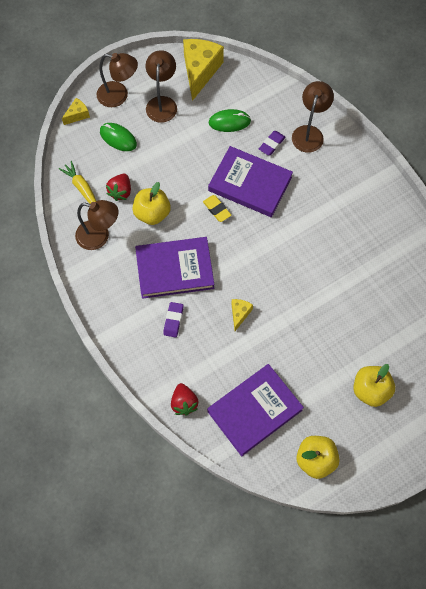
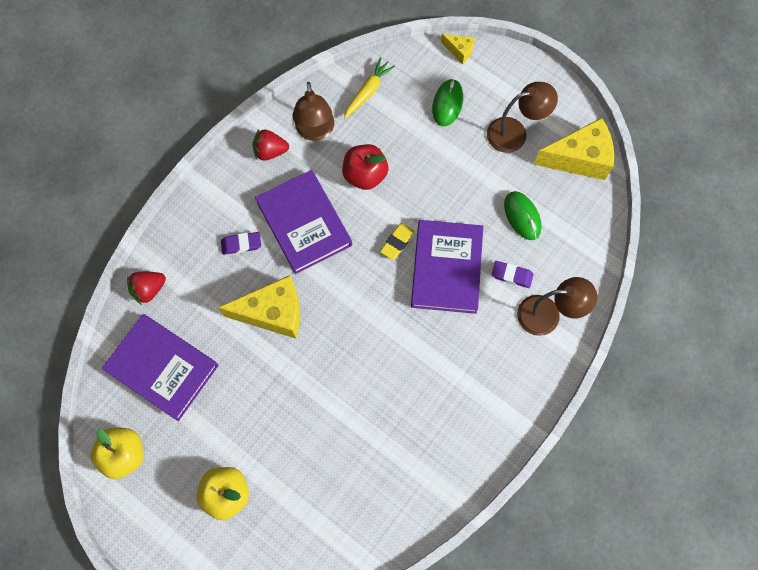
camera: 70 degrees right, 5 degrees up
brown lamp [96,53,138,107] -> none
red strawberry [106,174,131,201] -> red strawberry moved to [253,129,289,161]
yellow apple [132,182,171,225] -> red apple [342,144,388,190]
yellow cheese [232,299,253,331] -> yellow cheese [218,275,300,339], size x2.10

